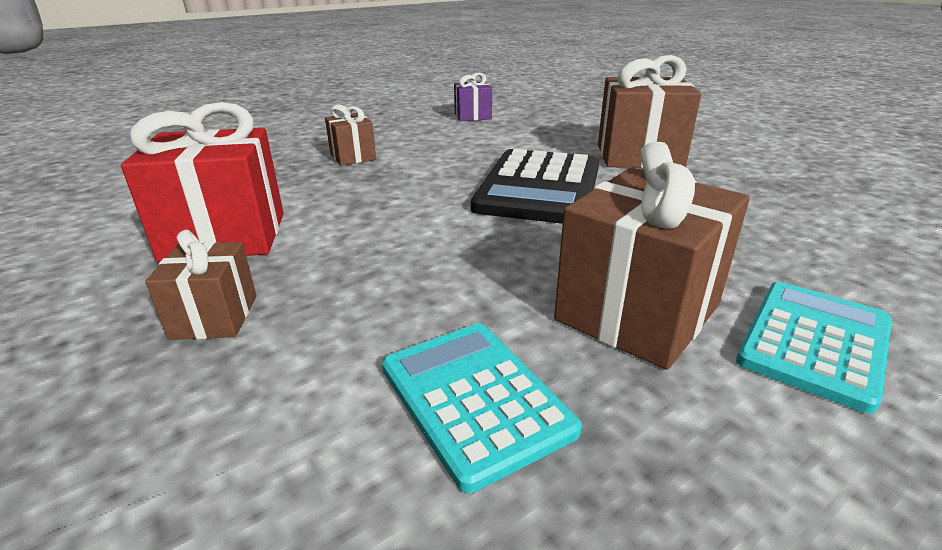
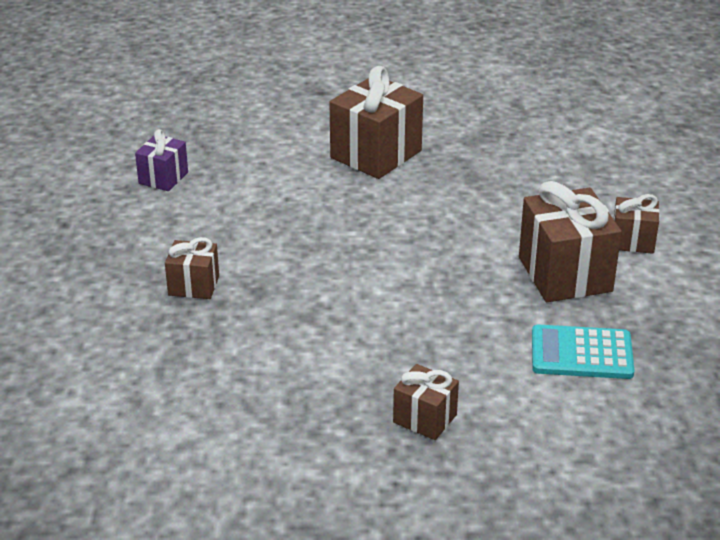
camera: 55 degrees left, 5 degrees up
red gift [121,102,284,262] -> none
black calculator [471,149,599,224] -> none
turquoise calculator [736,281,892,414] -> brown gift [614,194,660,254]

